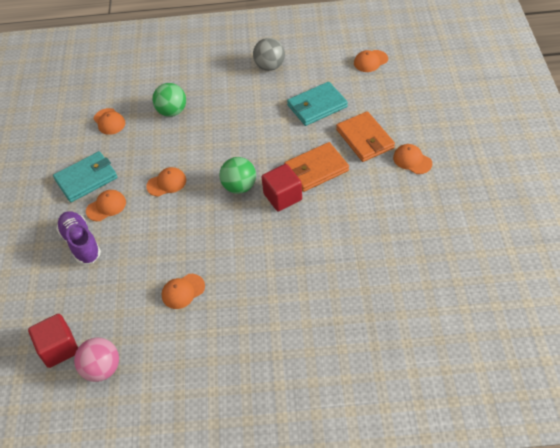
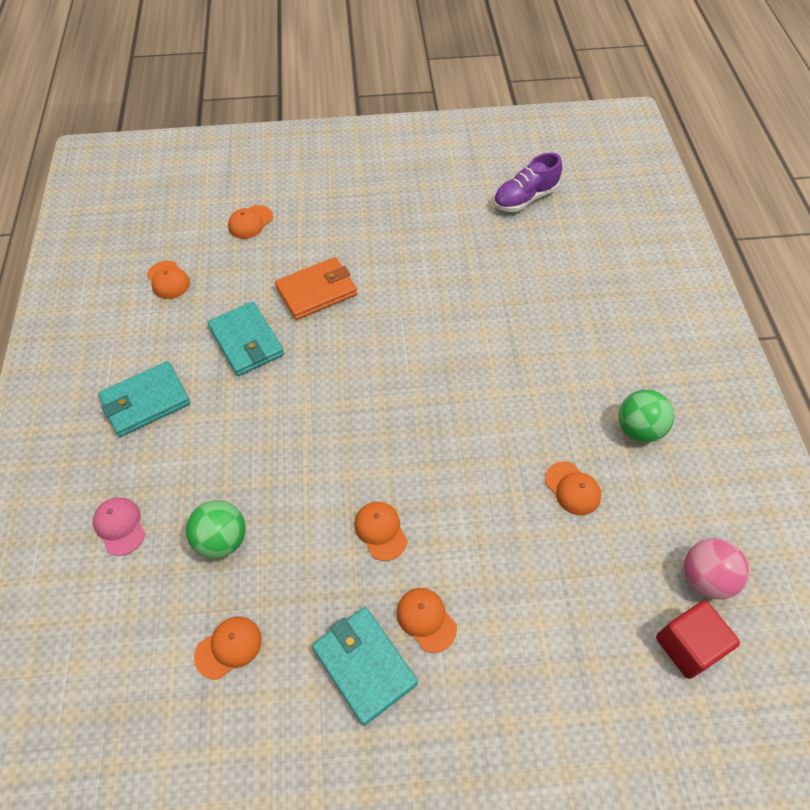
camera: 95 degrees left, 5 degrees up
purple shoe [56,211,101,265] -> purple shoe moved to [493,153,562,212]
green ball [219,157,256,194] -> green ball moved to [618,390,674,443]
grey ball [253,38,285,71] -> turquoise wallet [98,361,190,437]
red cube [261,164,302,211] -> none
orange wallet [284,142,349,192] -> none
orange cap [393,144,432,174] -> orange cap moved to [228,205,273,239]
none -> pink cap [93,497,145,556]

